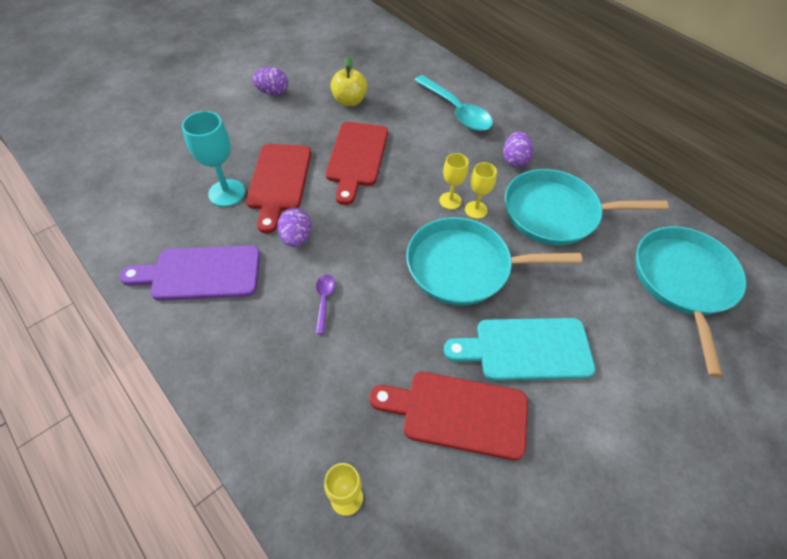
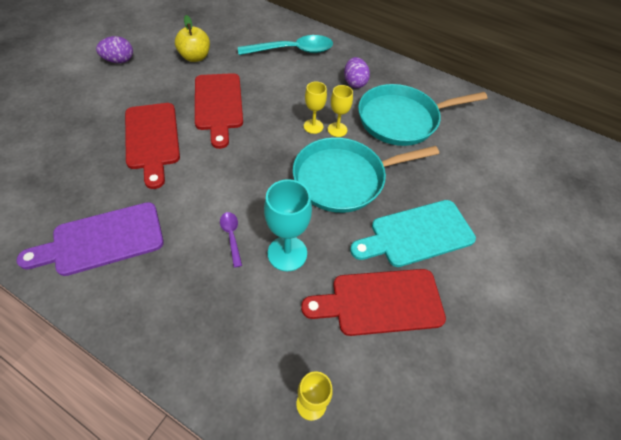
camera: 20 degrees left, 0 degrees up
turquoise goblet [182,111,246,207] -> turquoise goblet moved to [264,179,312,271]
purple egg [277,208,311,247] -> none
turquoise spoon [414,75,493,131] -> turquoise spoon turned 45 degrees counterclockwise [238,35,333,55]
turquoise pan [635,226,747,378] -> none

